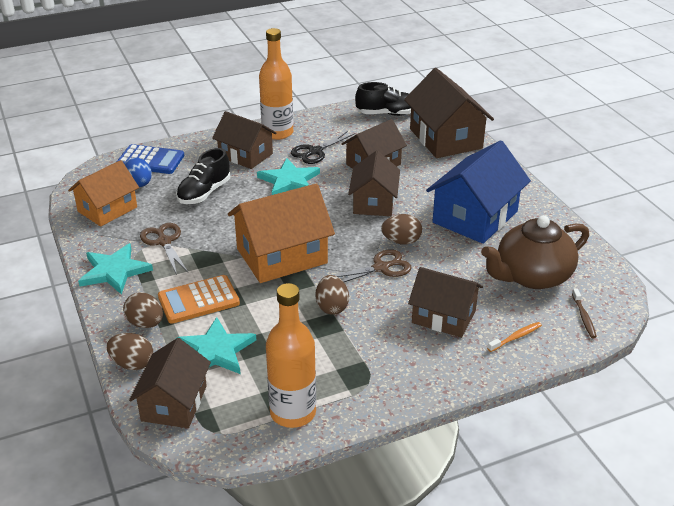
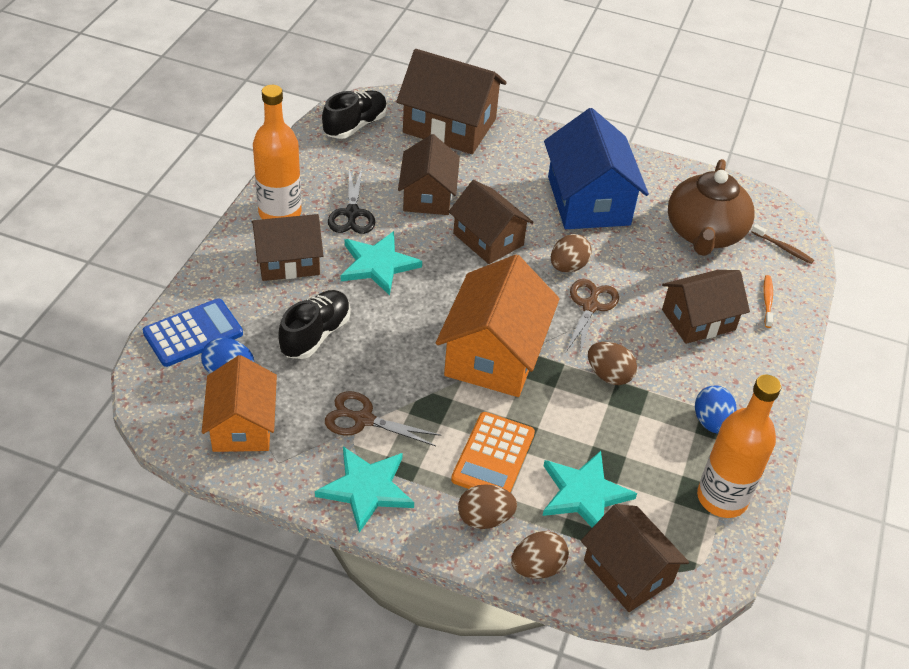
camera: 50 degrees left, 10 degrees up
black shoe [176,148,230,204] -> black shoe turned 135 degrees counterclockwise [278,290,351,359]
none -> blue egg [695,386,737,433]

